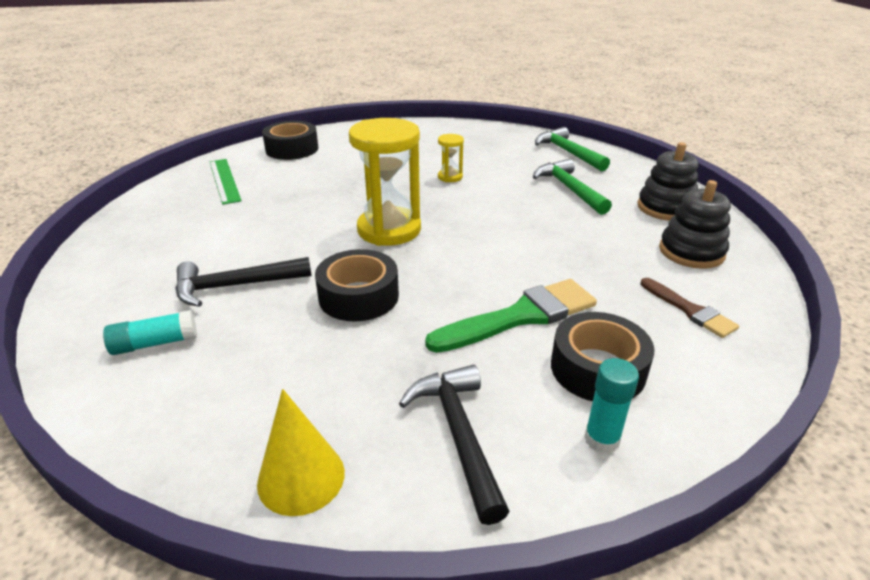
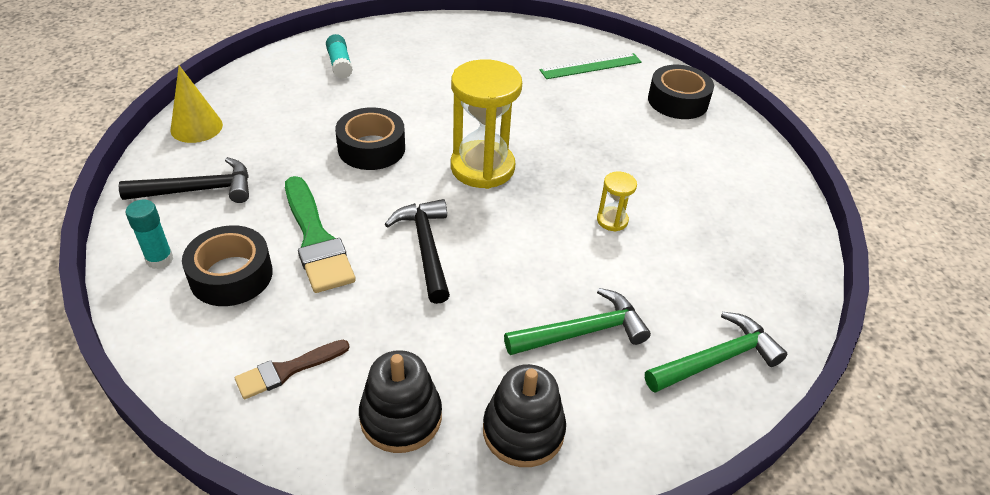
camera: 90 degrees right, 10 degrees up
black hammer [175,257,312,307] -> black hammer moved to [385,199,450,304]

